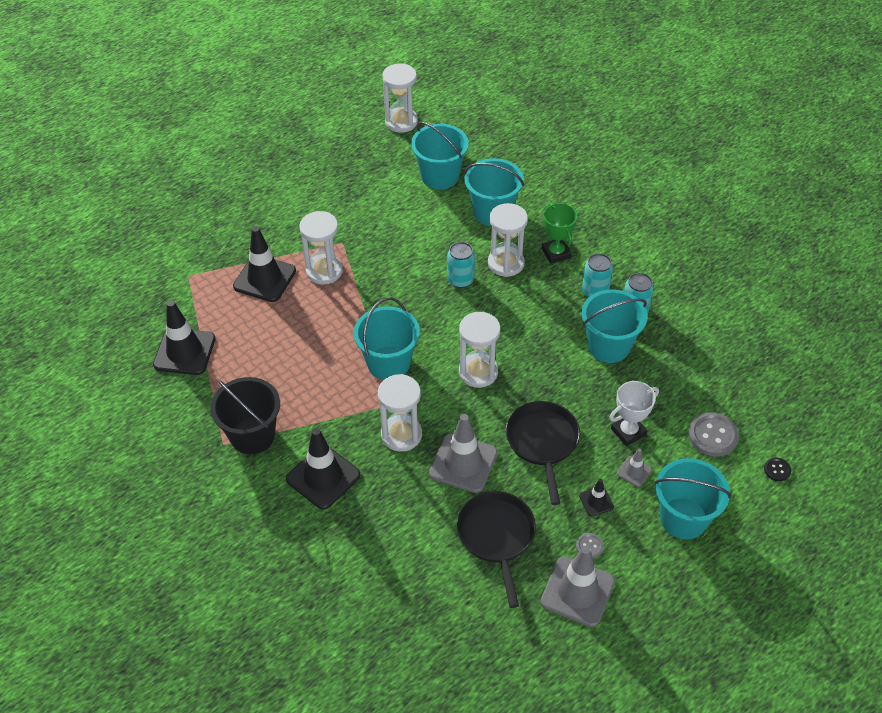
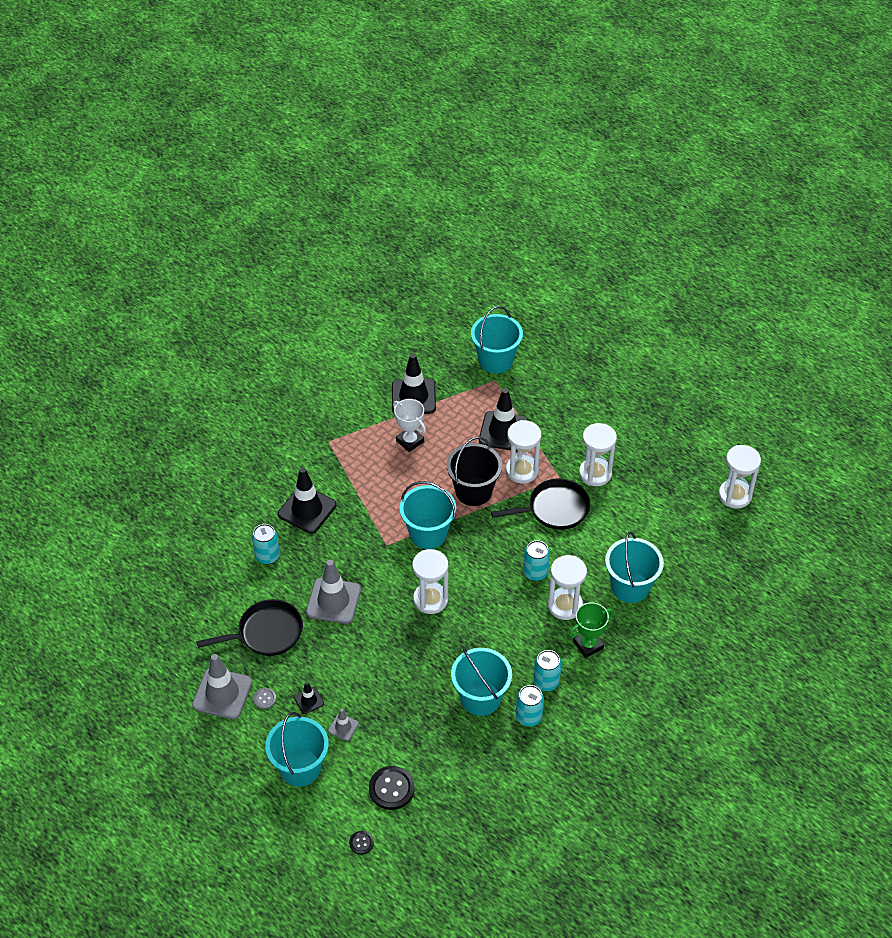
camera: 80 degrees right, 0 degrees up
black bucket [210,377,280,454] -> black bucket moved to [447,437,502,506]
white hourglass [378,374,422,452] -> white hourglass moved to [579,423,617,486]
turquoise bucket [411,121,469,190] -> turquoise bucket moved to [471,306,523,373]
black pan [506,401,580,505] -> black pan moved to [491,479,590,530]
white trophy [609,381,659,446] -> white trophy moved to [393,399,426,452]
grey button [688,412,739,457] -> black button [369,766,415,810]
none -> turquoise can [252,524,280,564]

